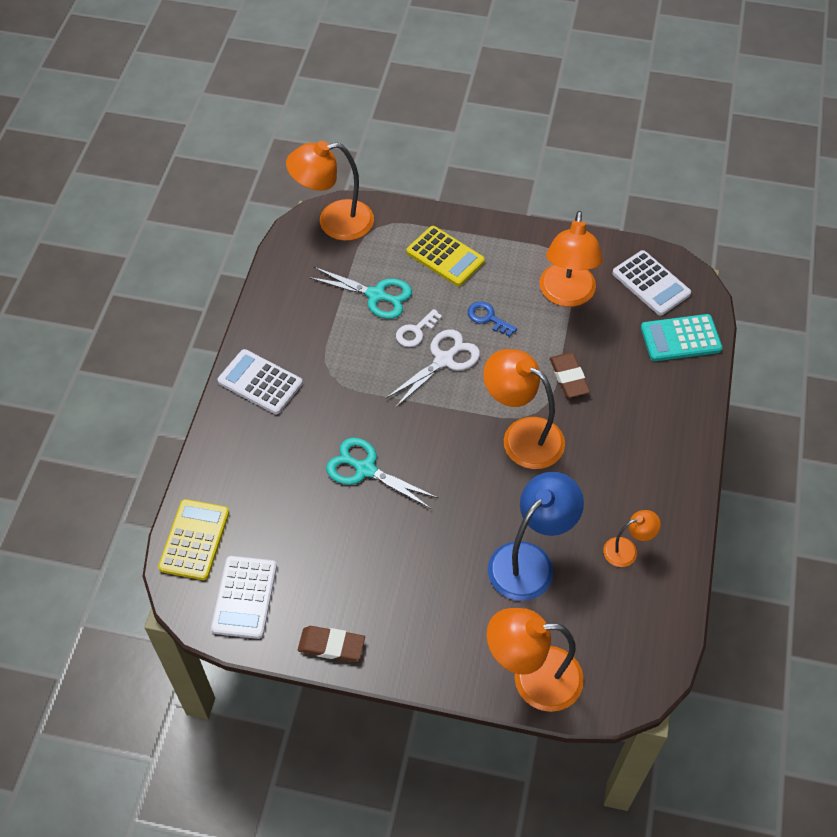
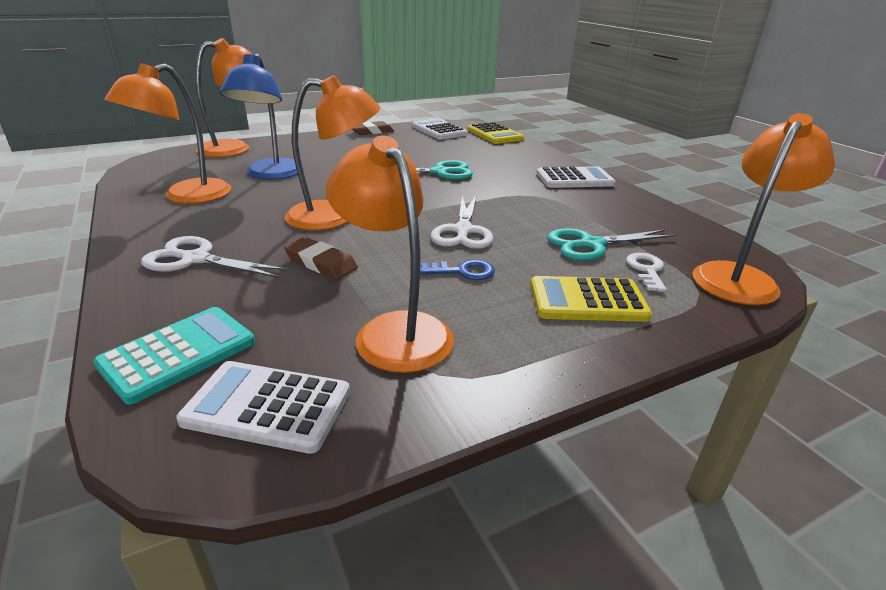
camera: 140 degrees right, 25 degrees down
white key [396,309,442,347] -> white key moved to [626,253,667,292]
orange lamp [603,510,661,567] -> orange lamp [104,63,231,204], size x1.93
none -> white scissors [141,236,290,278]

